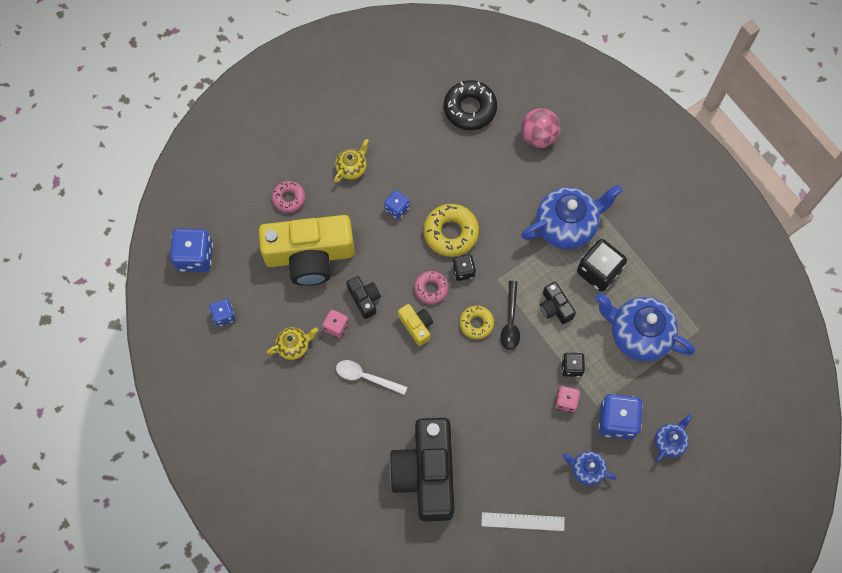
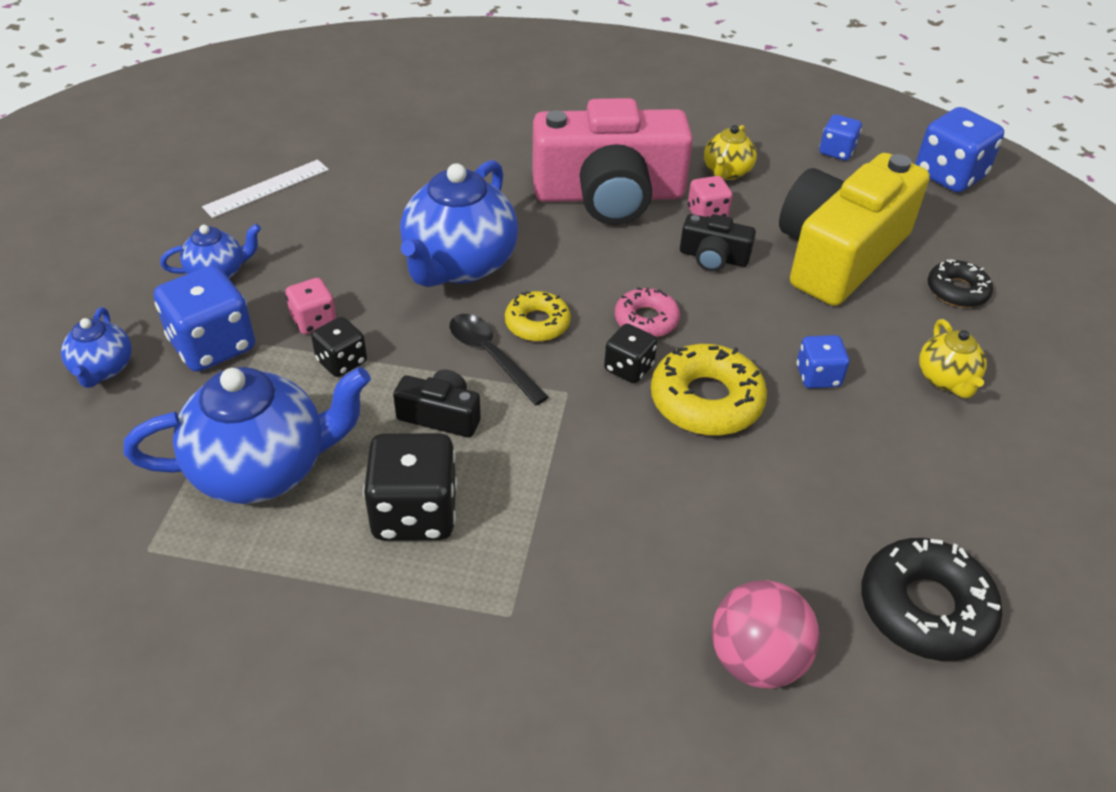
camera: 135 degrees right, 25 degrees down
pink donut [272,181,305,213] -> black donut [928,259,993,308]
white spoon [336,360,407,395] -> pink camera [532,98,693,225]
black camera [389,418,455,521] -> none
yellow camera [398,304,433,346] -> none
blue teapot [521,185,623,250] -> blue teapot moved to [400,160,518,287]

